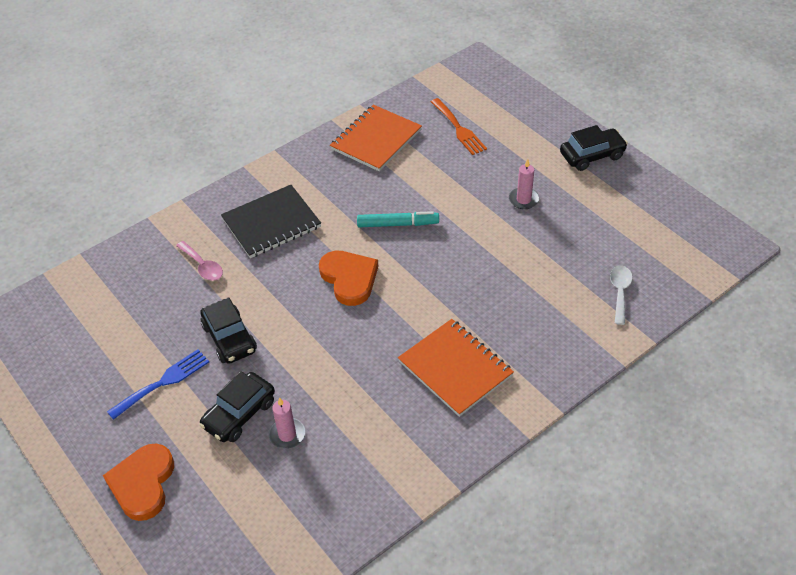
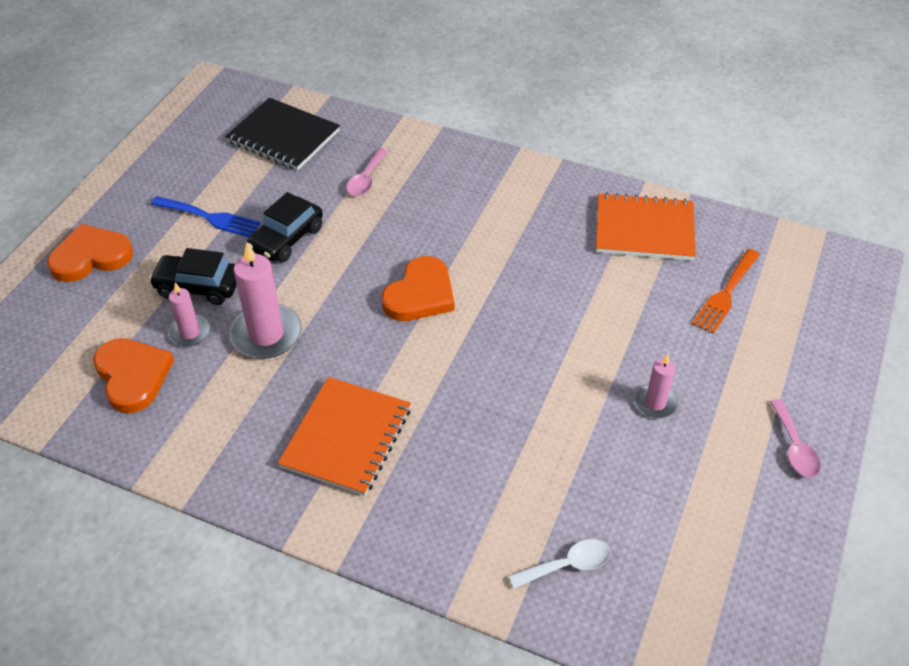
camera: 60 degrees right, 0 degrees up
black notebook [221,185,321,258] -> black notebook moved to [225,98,340,170]
turquoise marker [357,211,439,227] -> none
black car [560,125,628,171] -> pink spoon [770,399,820,477]
none -> orange heart [93,338,174,413]
none -> pink candle [229,243,302,359]

